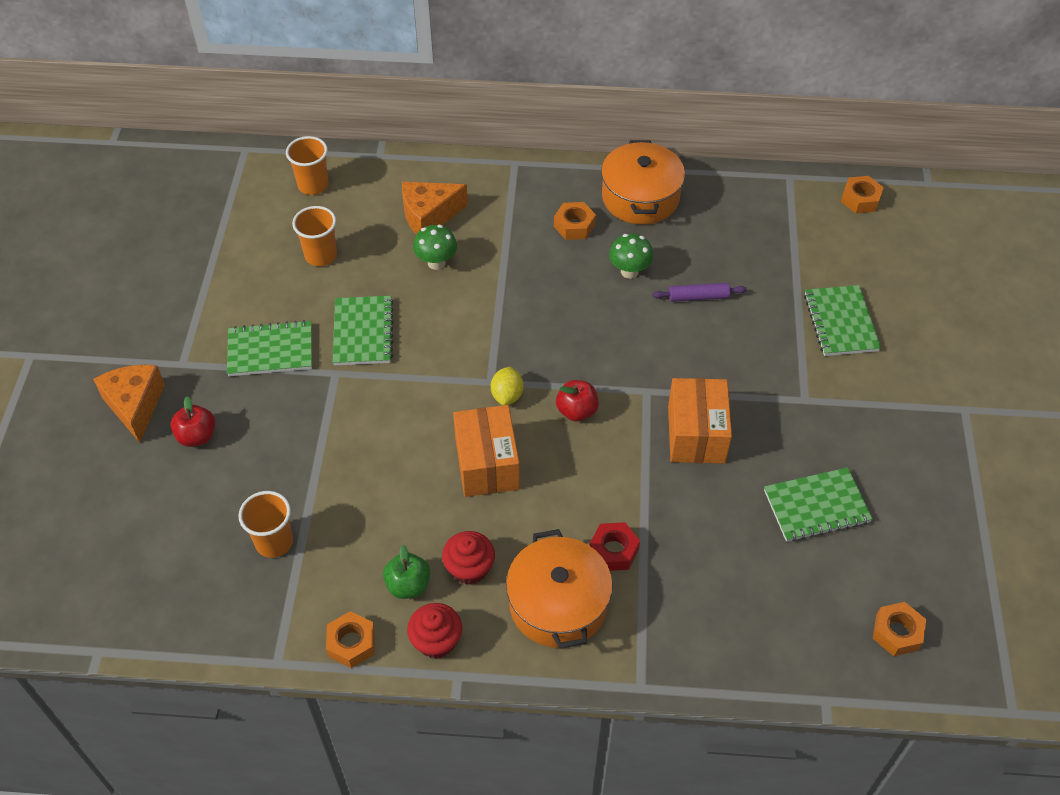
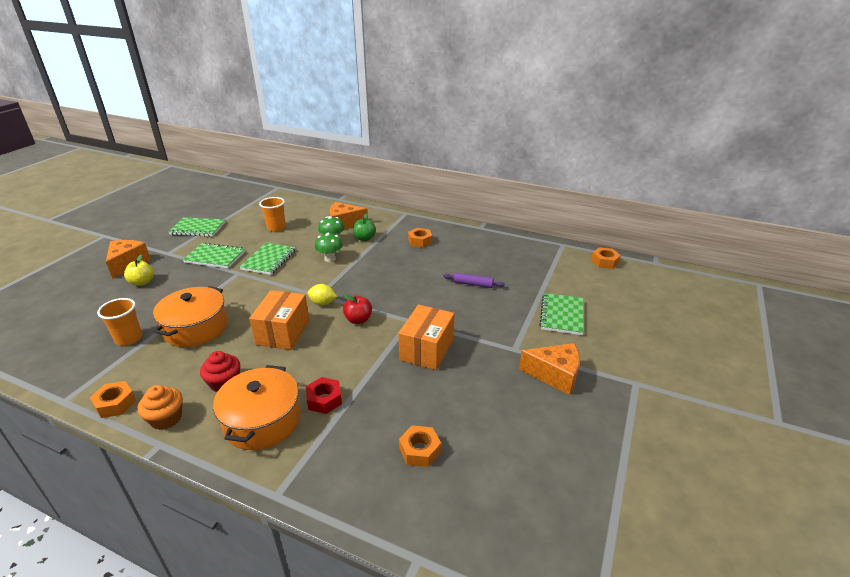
camera: 20 degrees right, 20 degrees down
red apple [171,396,215,447] -> yellow apple [124,255,154,286]
orange cup [286,136,329,195] -> none
green apple [383,545,430,599] -> green apple moved to [353,214,376,241]
red cupcake [407,603,462,659] -> orange cupcake [138,385,183,430]
yellow lemon [491,366,524,405] -> yellow lemon turned 75 degrees clockwise [307,284,337,306]
orange pot [601,140,685,225] -> orange pot moved to [153,286,228,347]
green mushroom [609,234,654,279] -> green mushroom moved to [315,233,343,262]
green notebook [764,467,873,542] -> green notebook moved to [169,217,225,237]
orange nut [873,602,926,656] -> orange nut moved to [399,425,441,467]
none -> orange cheese [519,343,580,395]

